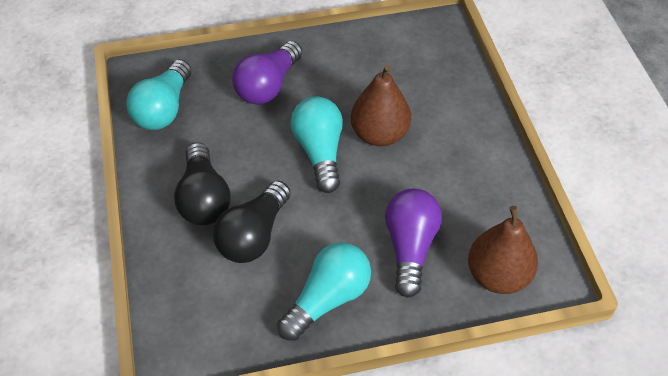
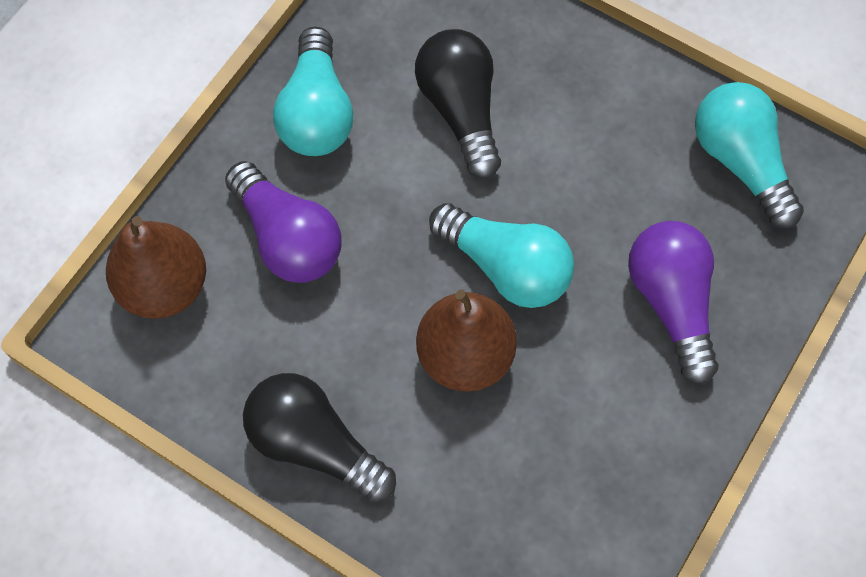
camera: 135 degrees right, 15 degrees up
black light bulb [174,142,231,225] -> black light bulb moved to [243,373,396,502]

